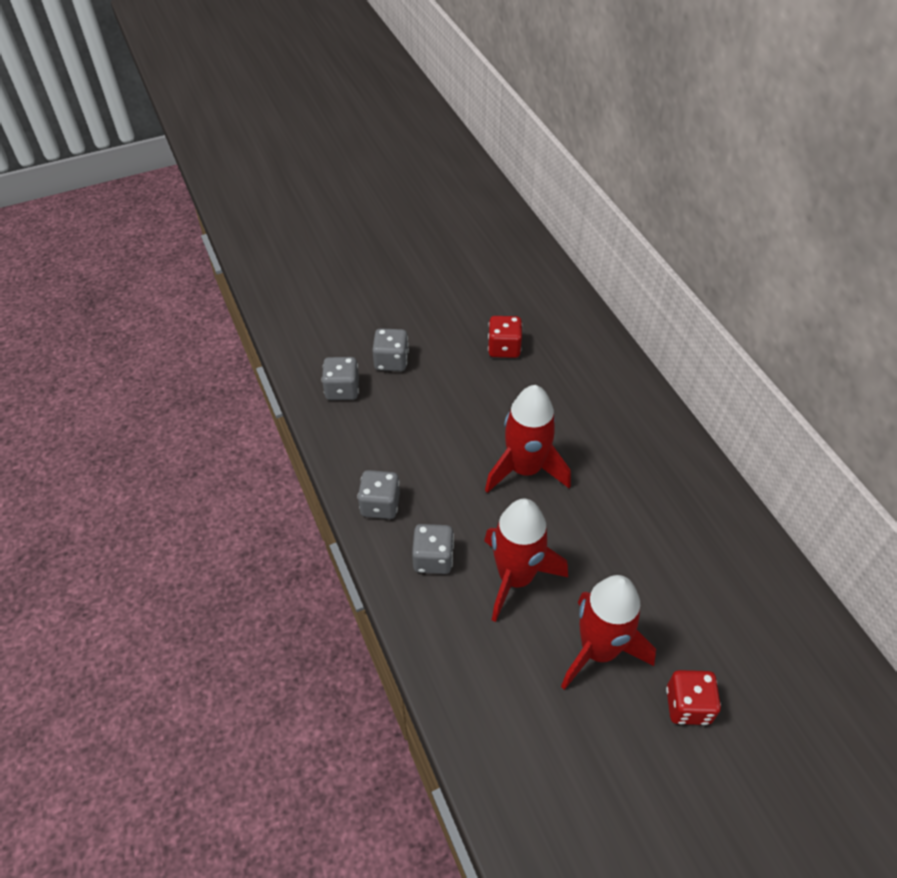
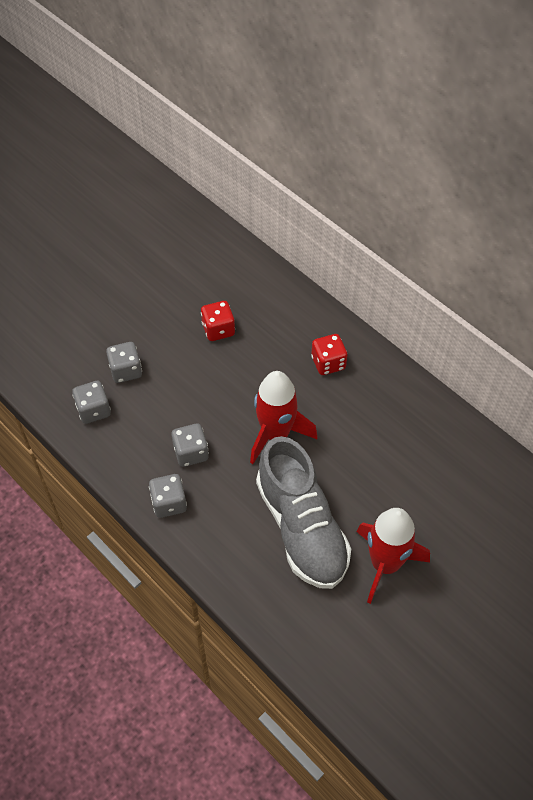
camera: 20 degrees left, 5 degrees up
grey dice [412,524,454,574] -> grey dice moved to [172,423,209,467]
red rocket [484,499,568,622] -> grey shoe [256,436,351,589]
red dice [666,670,721,725] -> red dice moved to [311,334,347,375]

